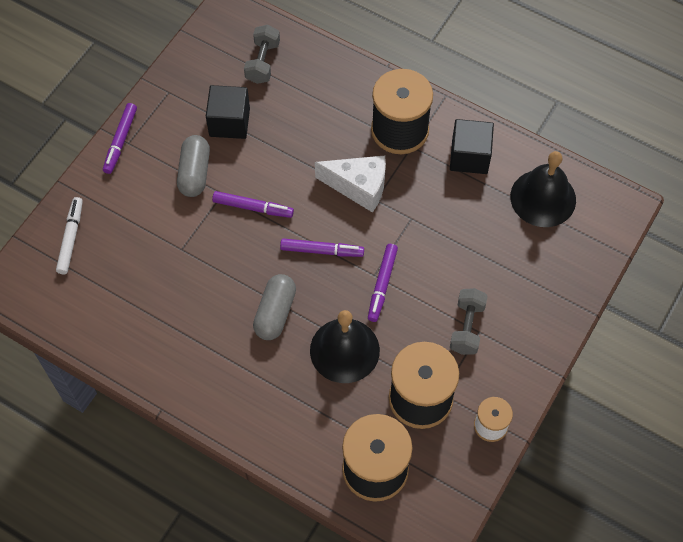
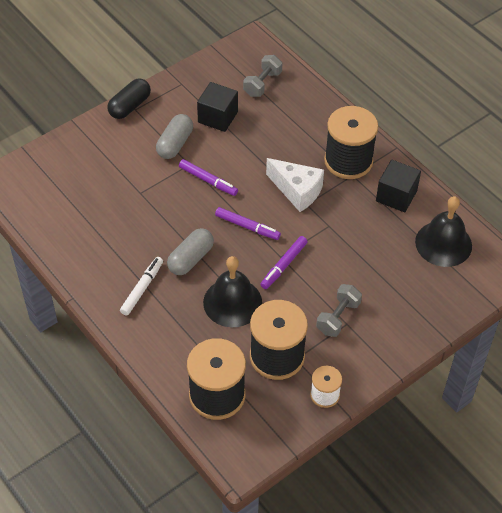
camera: 20 degrees right, 10 degrees down
white marker [56,197,83,274] -> white marker moved to [120,257,163,316]
purple marker [103,103,137,174] -> black capsule [107,78,151,119]

